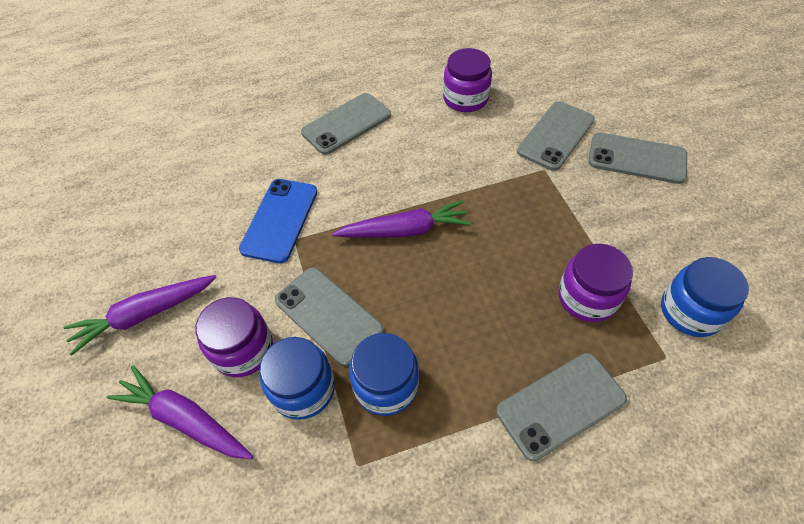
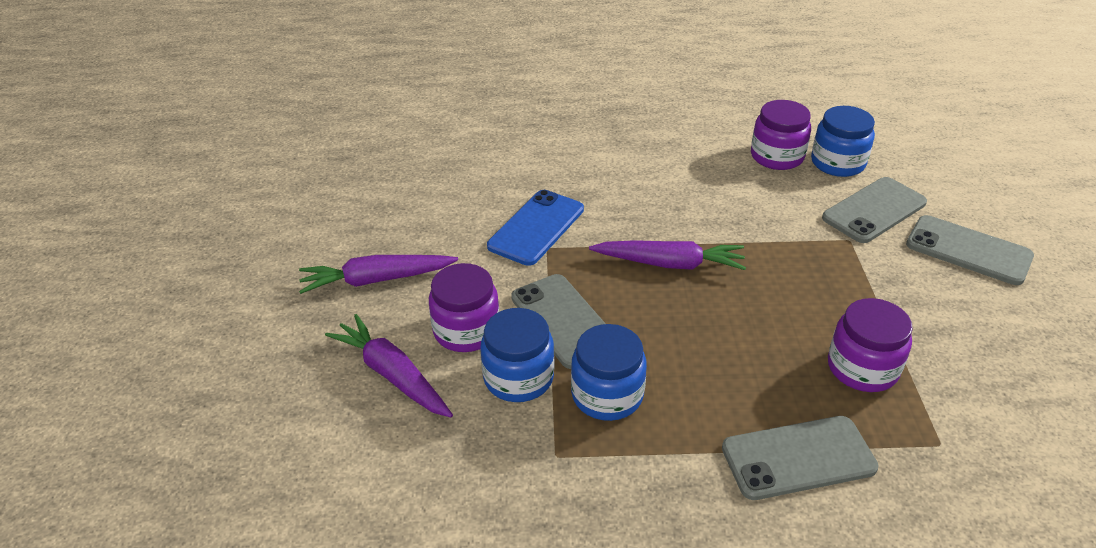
camera: 15 degrees right, 15 degrees down
grey phone [301,93,391,155] -> none
blue jar [661,257,749,337] -> blue jar moved to [811,106,875,177]

